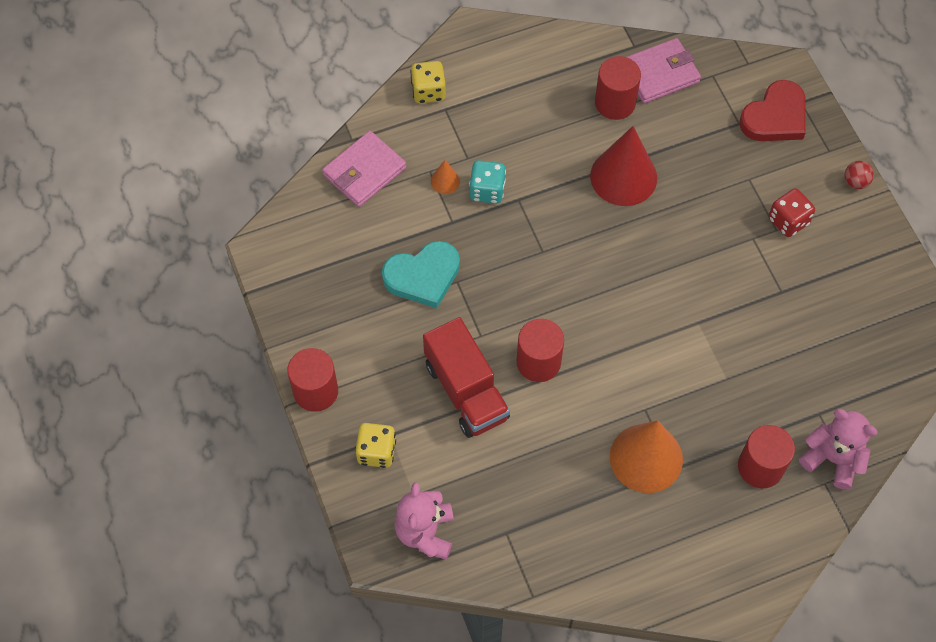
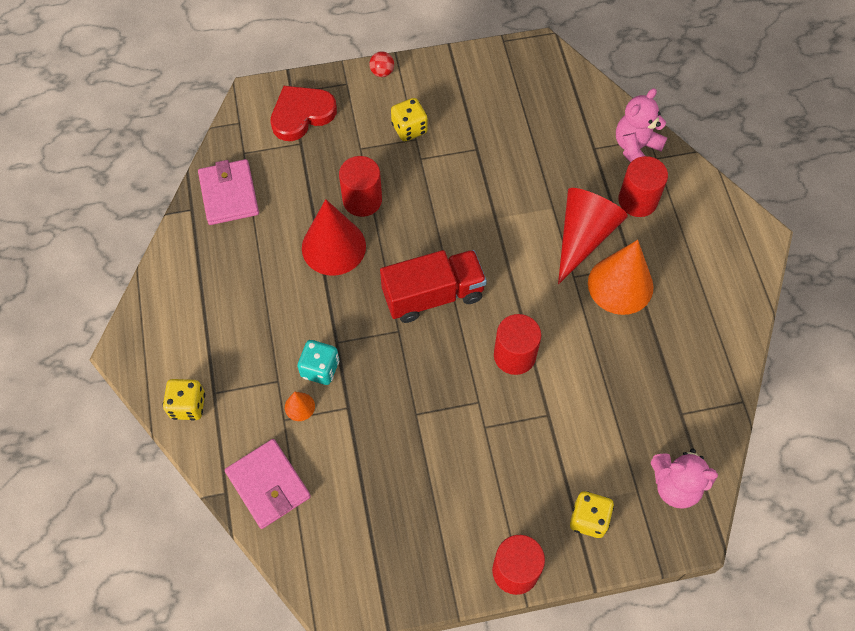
camera: 80 degrees left, 0 degrees up
turquoise heart [382,241,460,308] -> none
red truck [423,317,510,438] -> red truck moved to [380,250,487,323]
red cylinder [595,56,641,120] -> red cylinder moved to [339,156,382,217]
red heart [739,80,806,141] -> red heart turned 90 degrees counterclockwise [270,86,337,141]
red dice [769,188,815,237] -> yellow dice [391,98,428,141]
none -> red cone [558,188,628,285]

